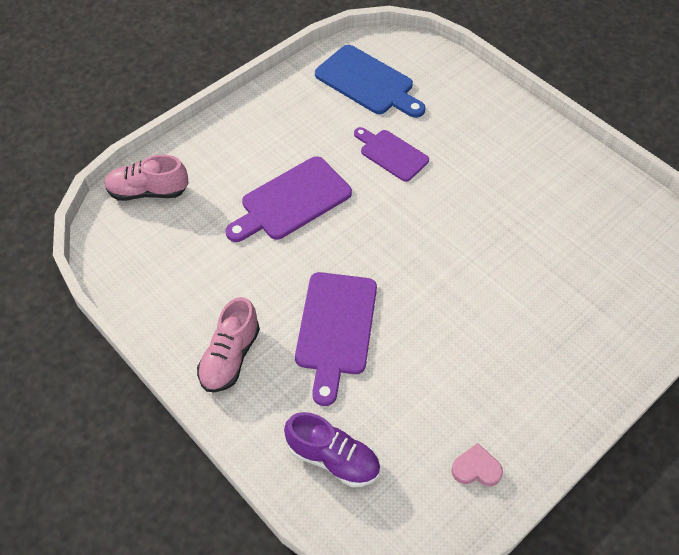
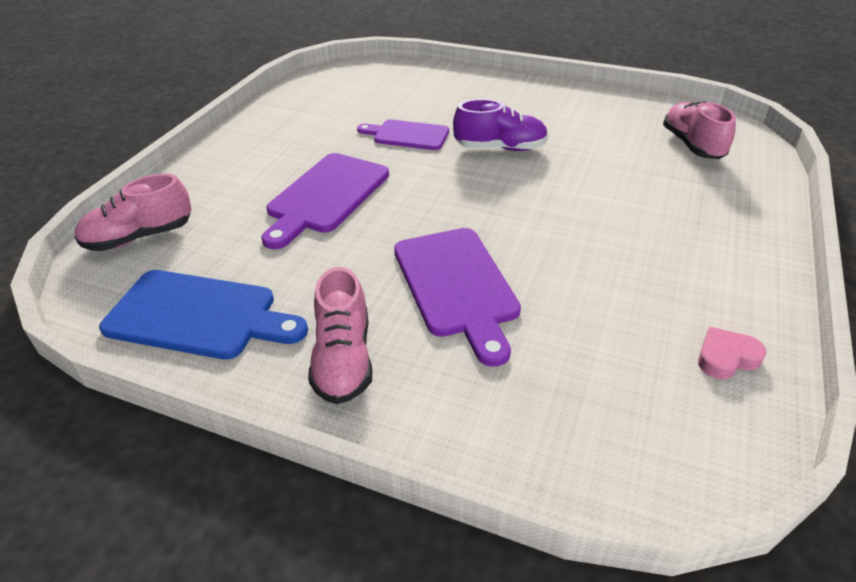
camera: 25 degrees left, 15 degrees down
purple shoe [284,412,380,487] -> purple shoe moved to [453,99,548,151]
blue cutting board [315,45,425,118] -> blue cutting board moved to [99,270,308,360]
none -> pink shoe [663,101,736,159]

